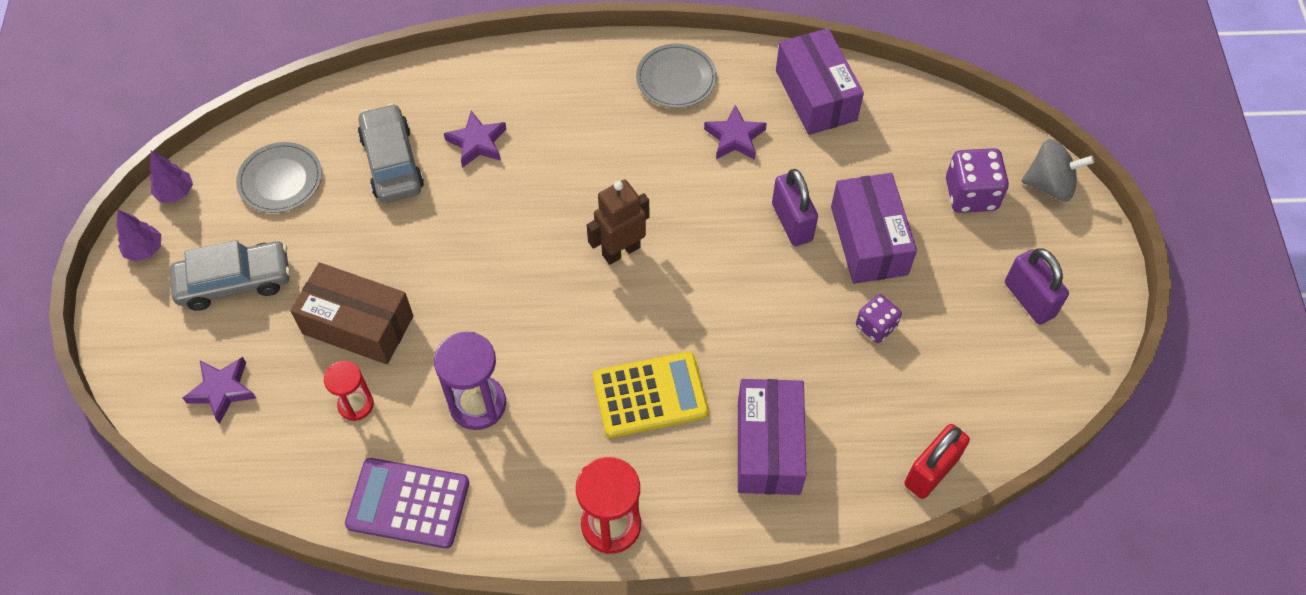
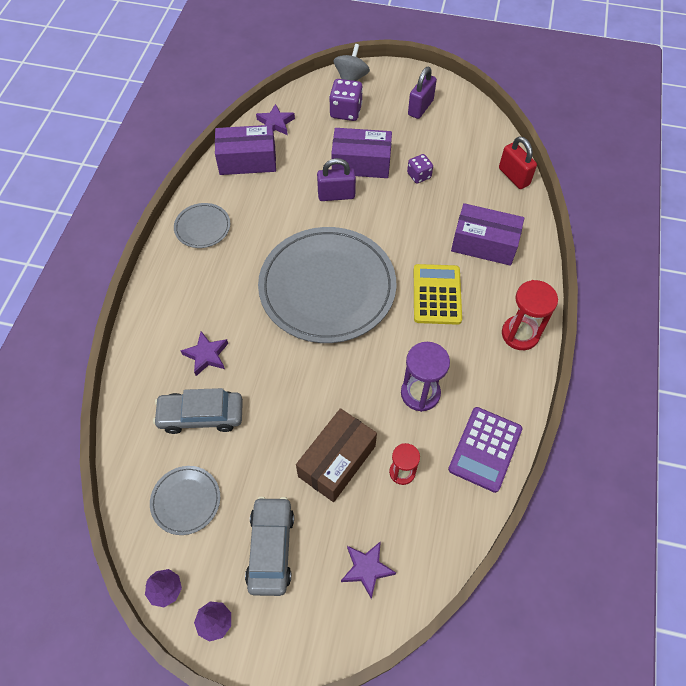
camera: 75 degrees left, 0 degrees up
brown robot [587,180,649,265] -> grey plate [258,227,396,343]
purple star [704,105,767,160] -> purple star moved to [256,104,295,135]
purple padlock [1005,248,1069,325] -> purple padlock turned 45 degrees counterclockwise [408,67,437,119]

